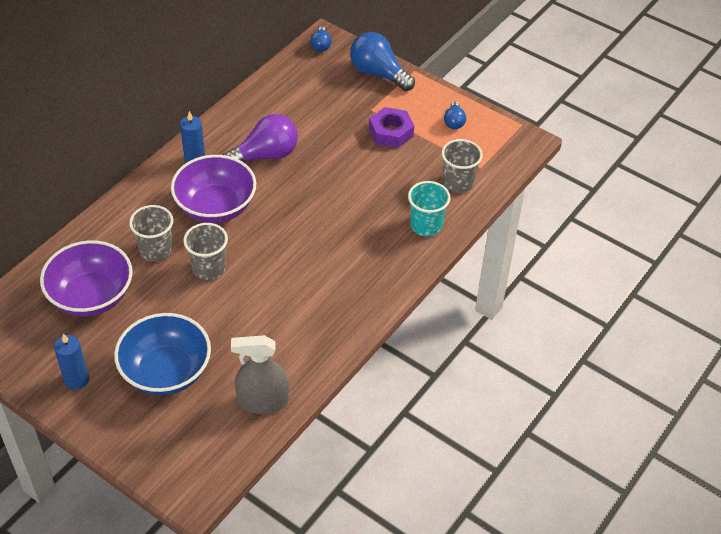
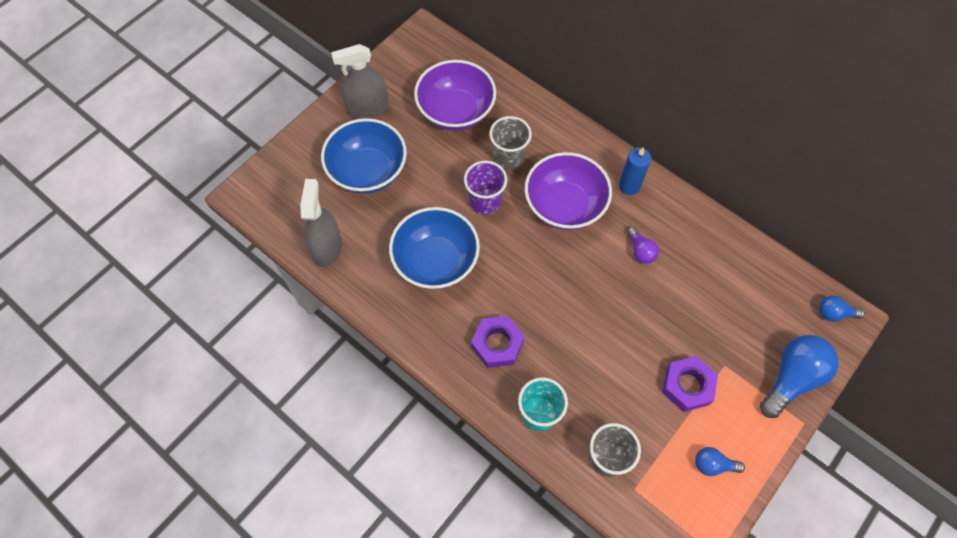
camera: 95 degrees right, 15 degrees up
blue candle [54,333,89,390] -> grey spray bottle [331,44,389,118]
grey cup [183,223,228,280] -> purple cup [464,161,507,215]
purple light bulb [222,114,298,162] -> purple light bulb [627,227,659,264], size x0.52
none -> blue bowl [389,207,480,289]
none -> purple nut [471,316,524,368]

